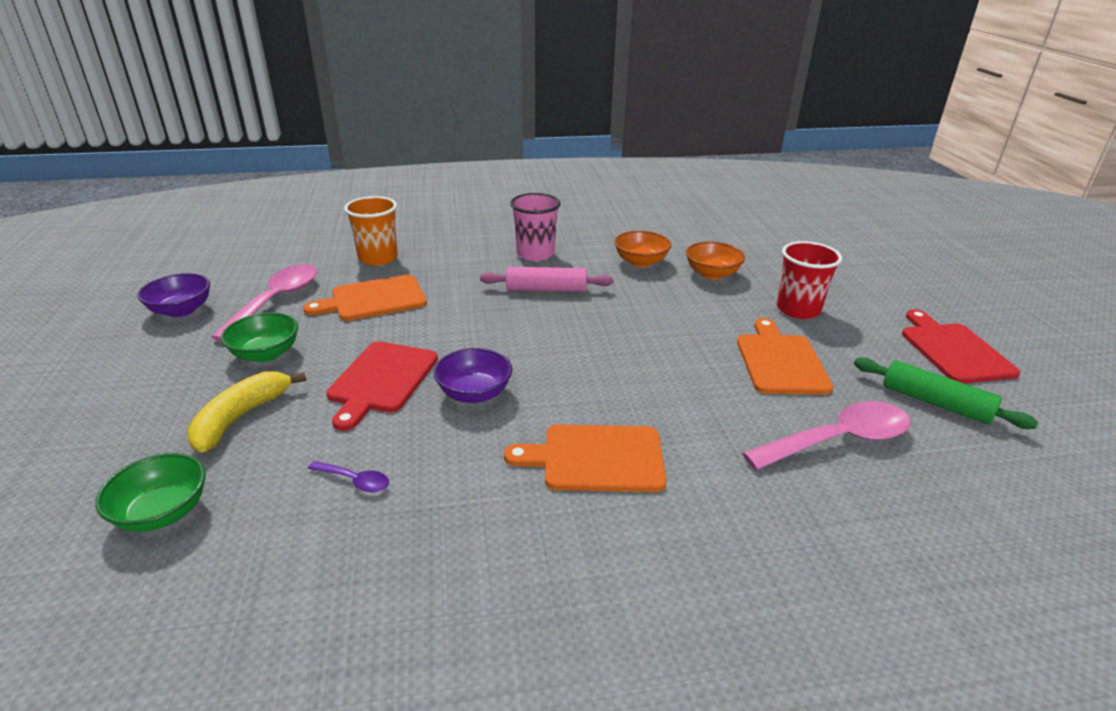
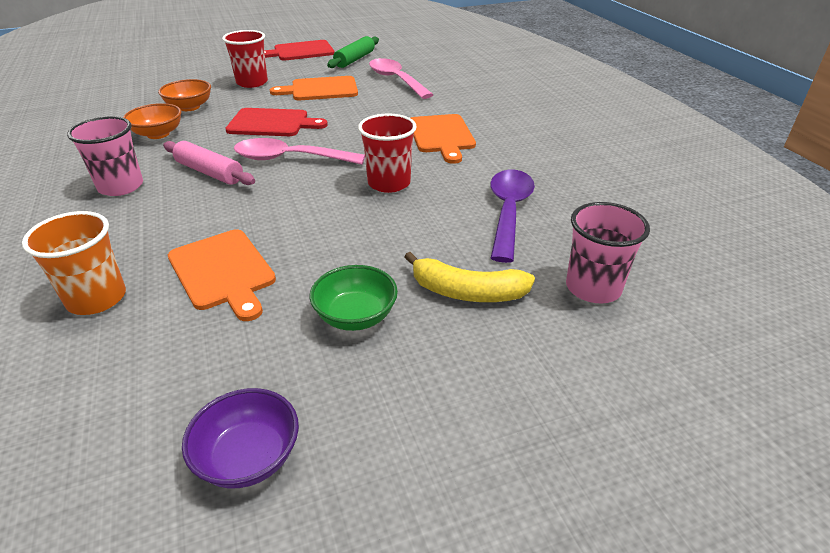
camera: 100 degrees left, 5 degrees up
green bowl [95,453,206,532] -> pink cup [566,202,650,303]
pink spoon [211,264,317,342] -> pink spoon moved to [234,138,365,165]
purple spoon [308,461,389,492] -> purple spoon [490,170,535,263], size x2.20
red cutting board [326,341,438,431] -> red cutting board moved to [225,108,328,136]
purple bowl [434,348,512,403] -> red cup [358,113,417,193]
pink rolling pin [480,267,613,292] -> pink rolling pin turned 45 degrees counterclockwise [163,141,255,185]

